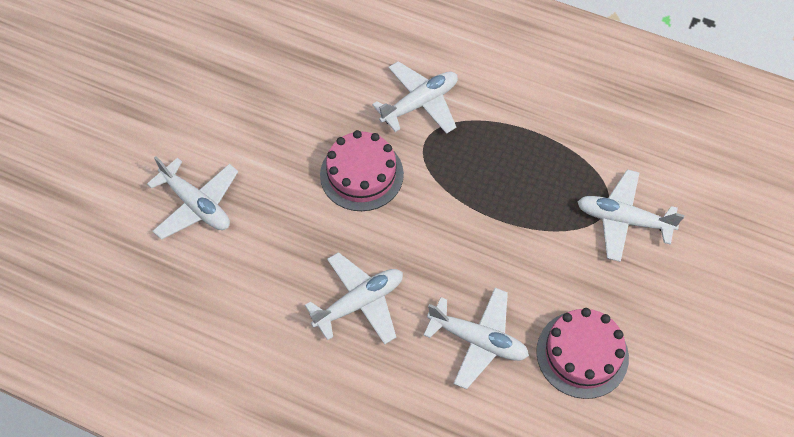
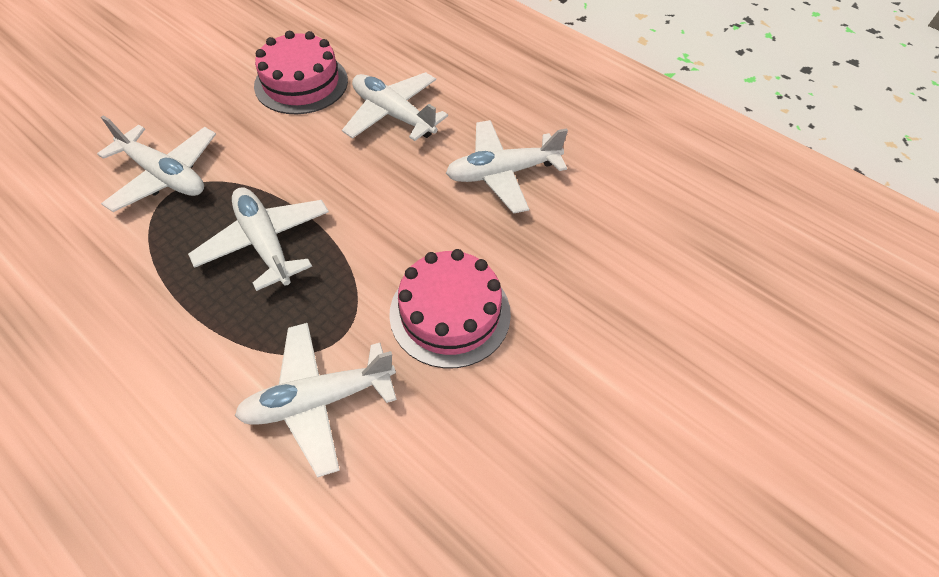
camera: 165 degrees left, 5 degrees down
white plane [147,156,238,240] -> white plane moved to [188,187,329,291]

